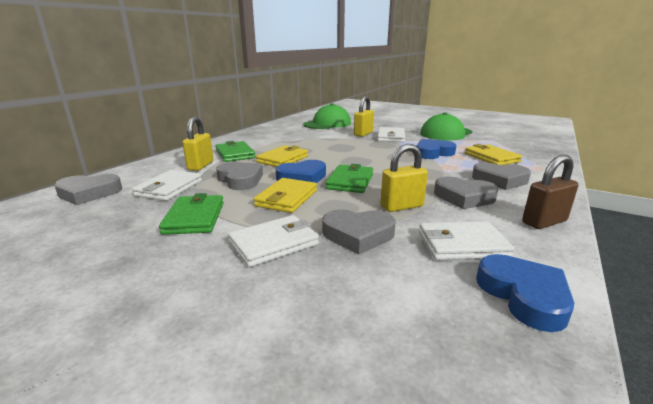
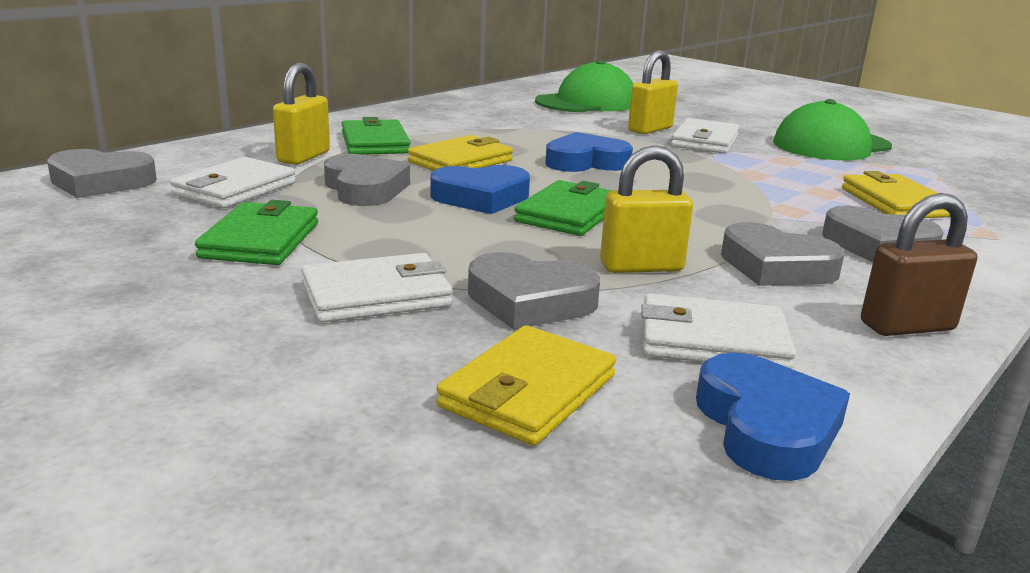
camera: 10 degrees right, 0 degrees up
yellow wallet [253,178,317,213] -> yellow wallet moved to [436,325,616,446]
blue heart [416,139,456,159] -> blue heart moved to [545,132,633,172]

